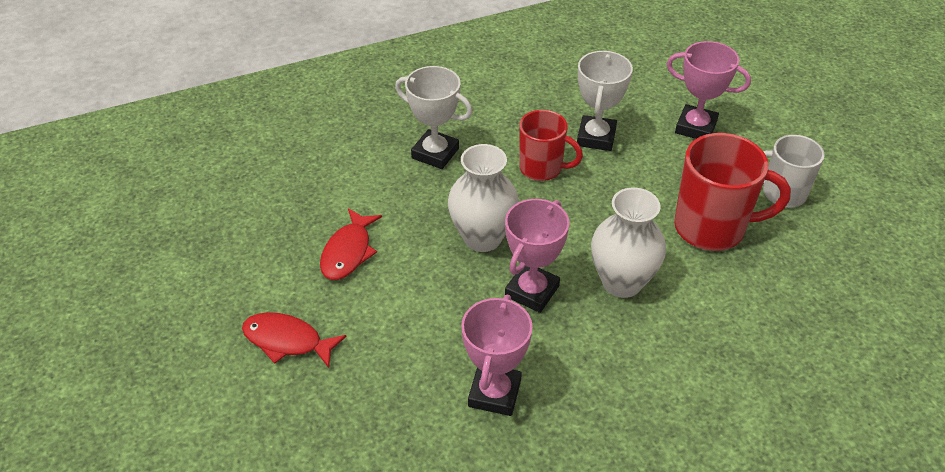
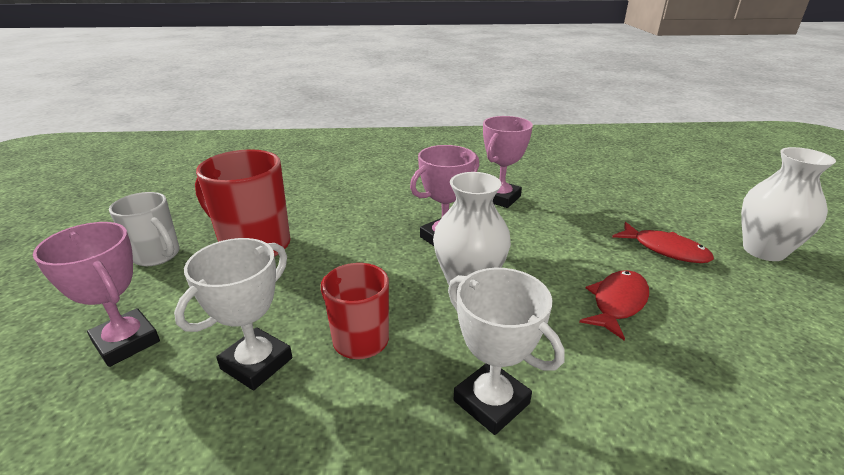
camera: 160 degrees left, 15 degrees down
white vase [591,188,666,298] -> white vase moved to [741,147,836,261]

